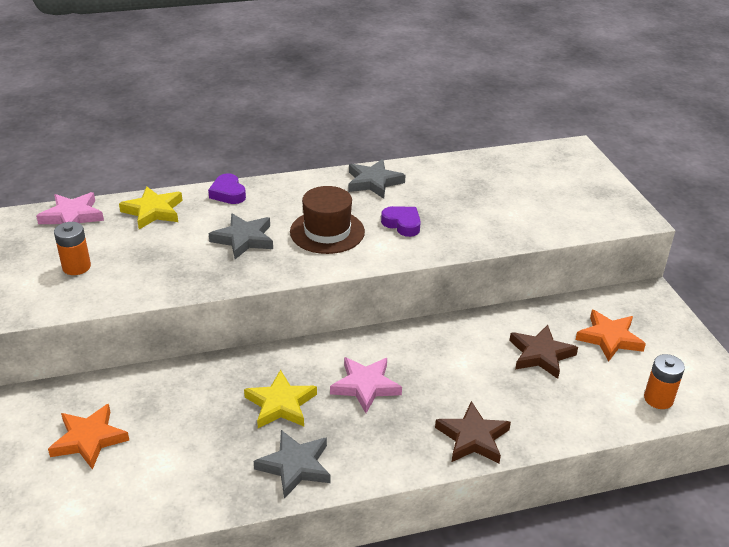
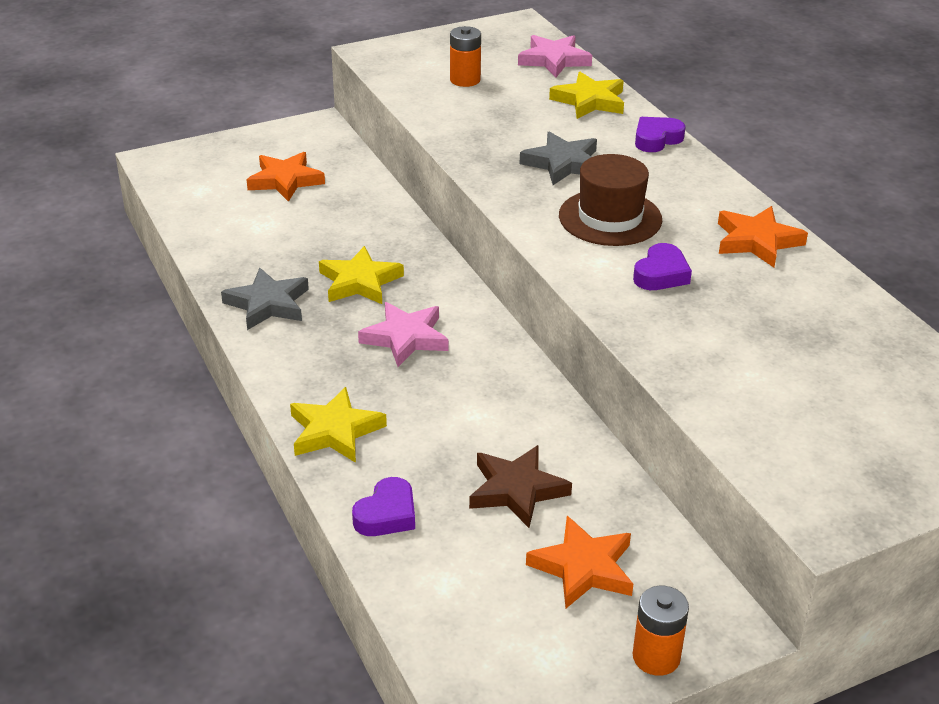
camera: 80 degrees right, 0 degrees up
grey star [348,159,405,199] -> orange star [718,206,808,267]
brown star [435,401,511,463] -> yellow star [290,387,387,463]
orange battery [644,354,685,409] -> orange battery moved to [633,586,689,676]
none -> purple heart [352,477,415,536]

